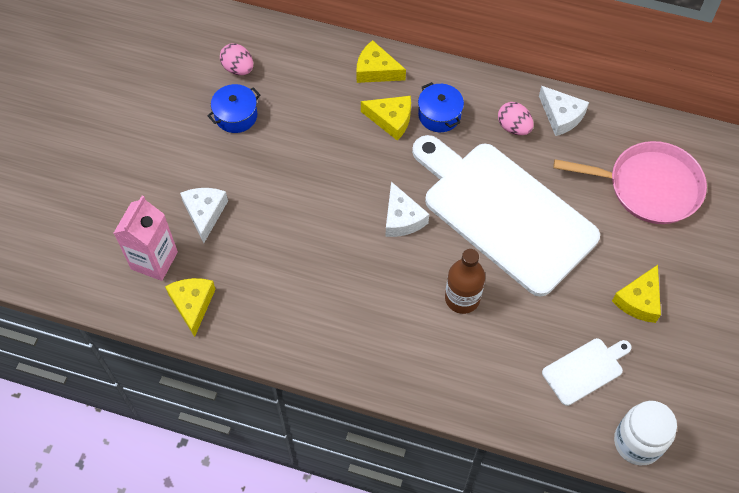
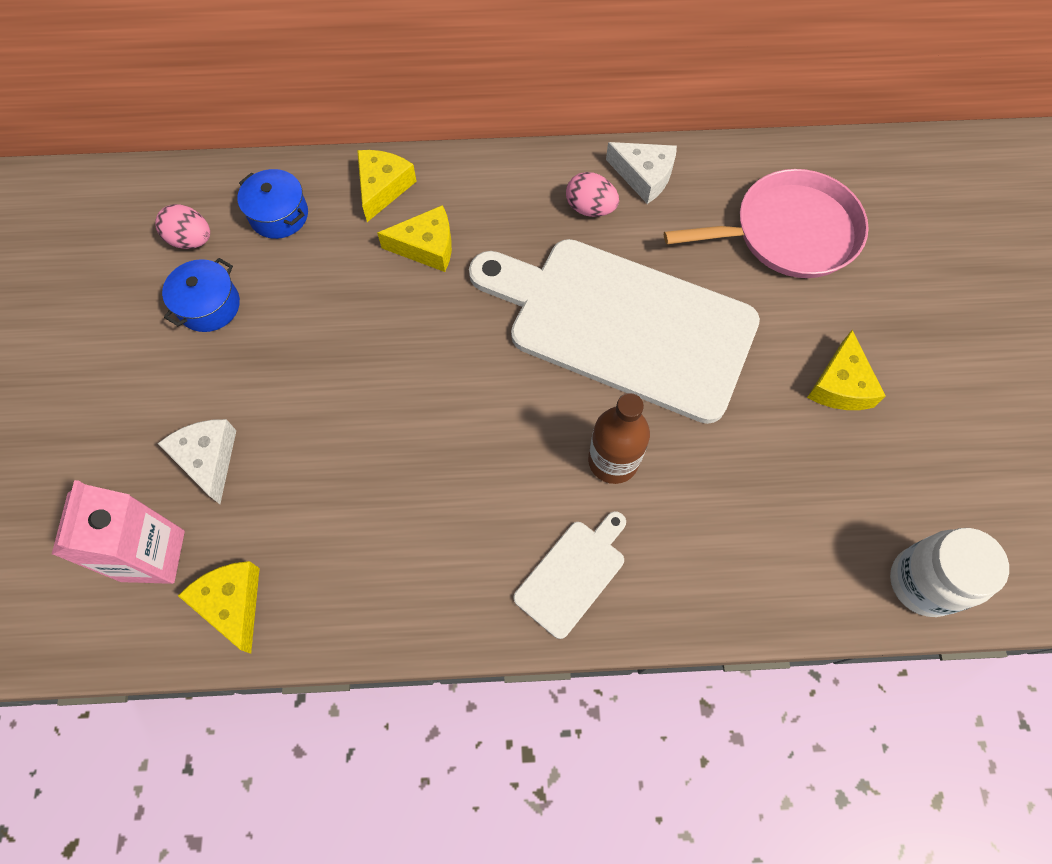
camera: 20 degrees left, 5 degrees up
yellow cheese [356,40,406,83] -> yellow cheese turned 105 degrees clockwise [357,150,417,222]
white cheese [386,182,429,237] -> none
blue pot [418,82,464,132] -> blue pot moved to [237,169,308,239]
white cutting board [542,338,632,406] -> white cutting board moved to [513,511,626,639]

